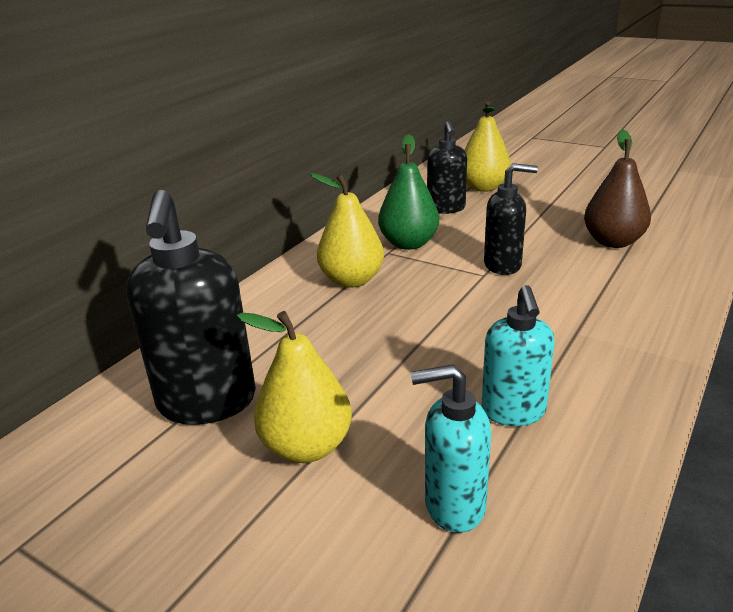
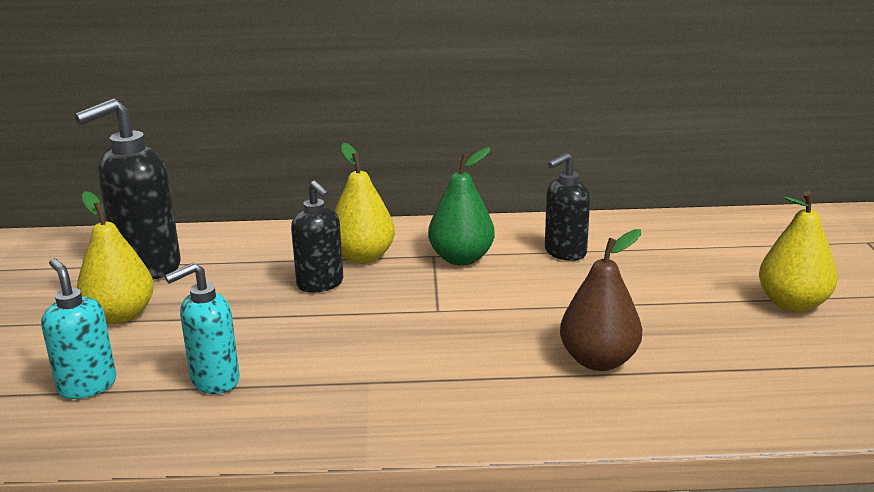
camera: 55 degrees right, 5 degrees down
yellow pear [465,101,511,192] -> yellow pear moved to [759,191,838,312]
black soap dispenser [484,163,538,275] -> black soap dispenser moved to [291,180,343,293]

